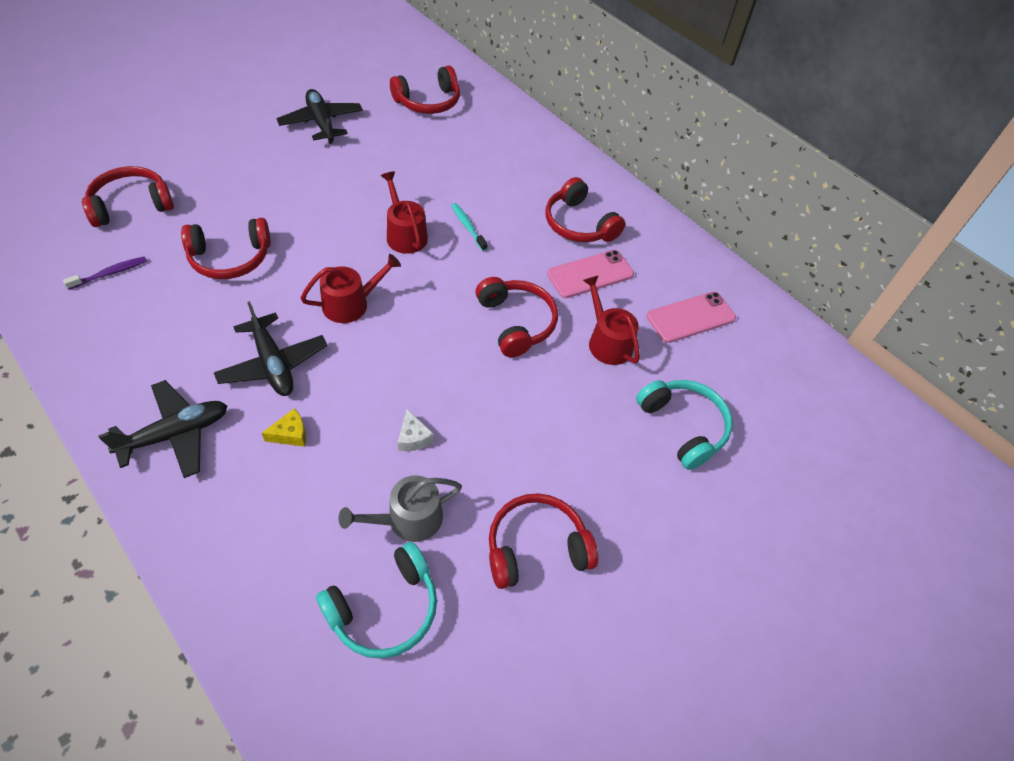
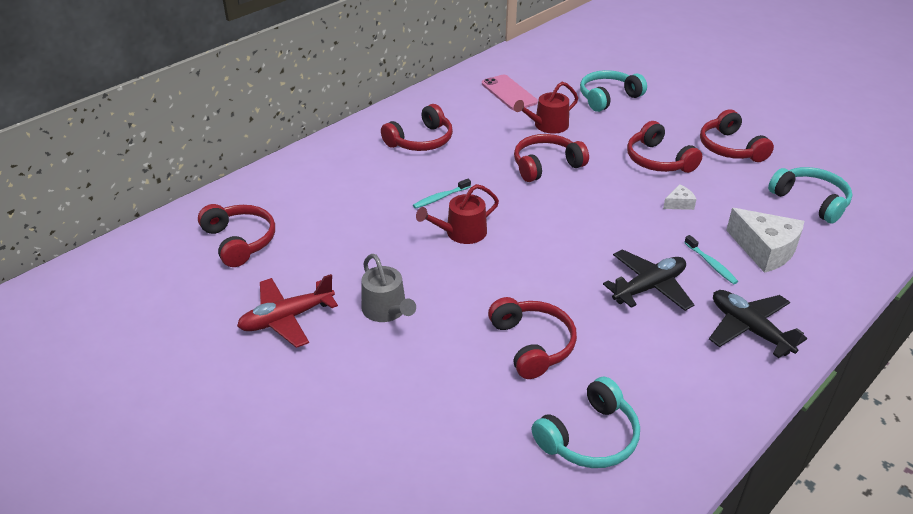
camera: 90 degrees left, 15 degrees down
purple toothbrush [63,256,147,290] -> turquoise headphones [532,377,640,468]
red headphones [82,166,174,227] -> red headphones moved to [627,121,702,173]
yellow cheese [262,408,306,447] -> turquoise toothbrush [684,235,738,284]
black plane [276,89,363,144] -> red plane [237,274,338,348]
red watering can [301,254,401,323] -> none
grey watering can [339,475,462,542] -> grey watering can moved to [361,254,416,322]
pink phone [547,250,634,298] -> none
none -> white cheese [726,208,804,273]

